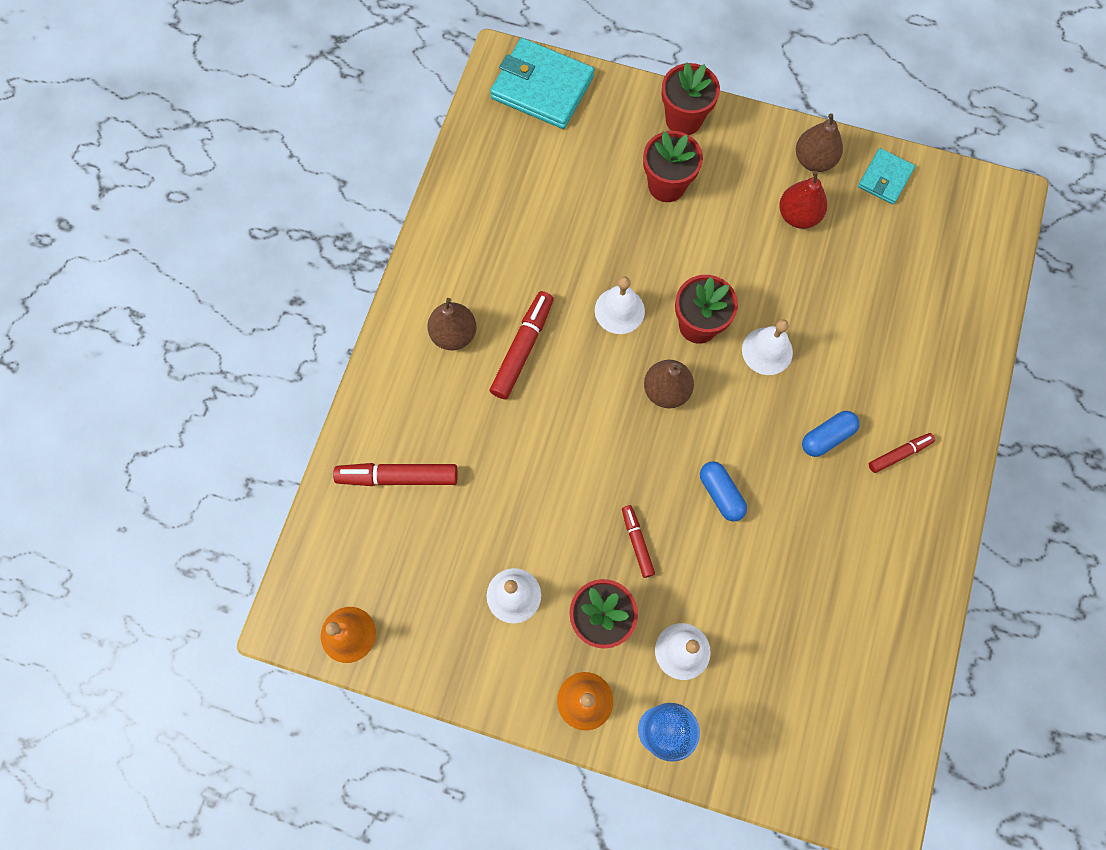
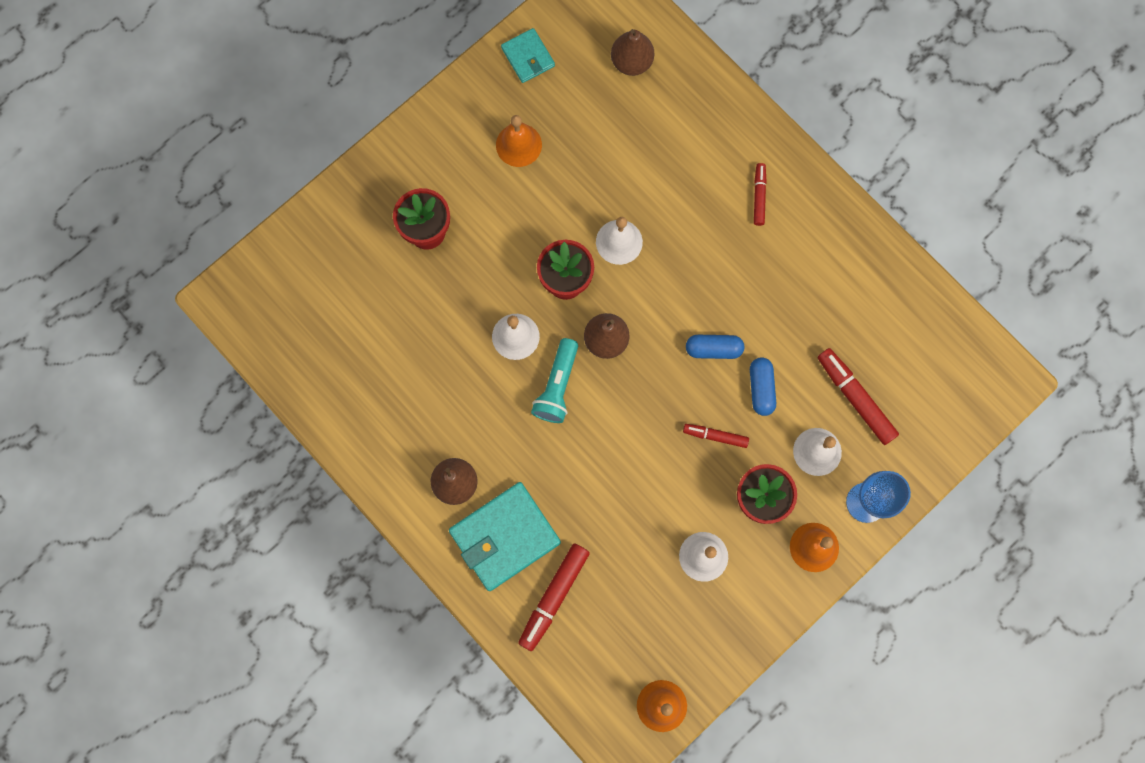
camera: 60 degrees left, 5 degrees up
turquoise wallet [490,38,594,129] -> turquoise wallet moved to [449,482,561,591]
red marker [490,291,554,399] -> red marker moved to [817,348,899,445]
red flower pot [661,62,720,135] -> none
red pear [779,171,827,229] -> orange bell [496,115,542,167]
brown pear [796,113,843,172] -> brown pear moved to [611,29,654,76]
blue capsule [802,411,860,457] -> blue capsule moved to [750,358,776,416]
none -> turquoise flashlight [531,338,578,423]

